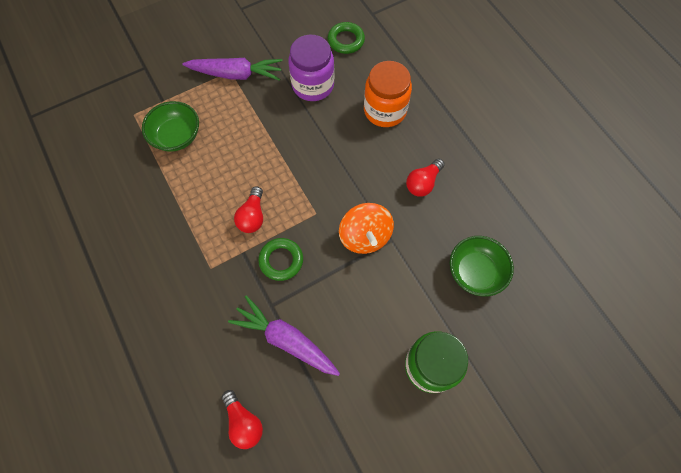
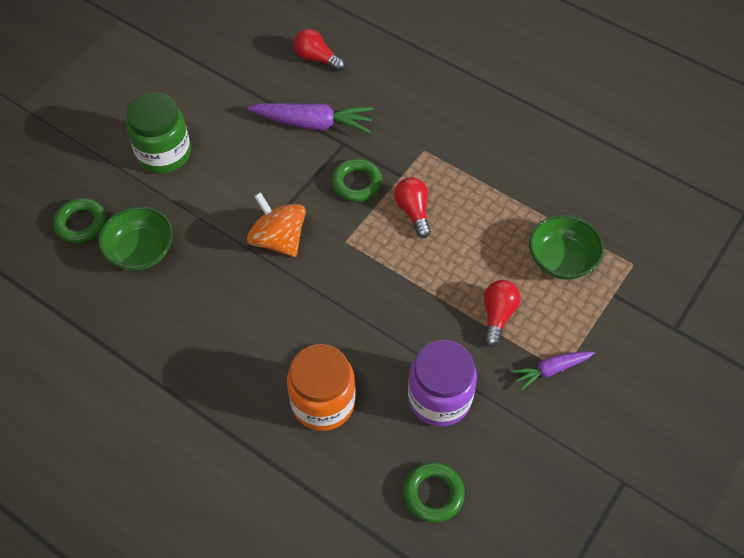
camera: 155 degrees right, 10 degrees down
purple carrot [182,58,283,81] -> purple carrot [511,351,595,391], size x0.59
red light bulb [406,159,445,196] -> red light bulb moved to [484,280,521,347]
none -> green ring [53,198,106,243]

